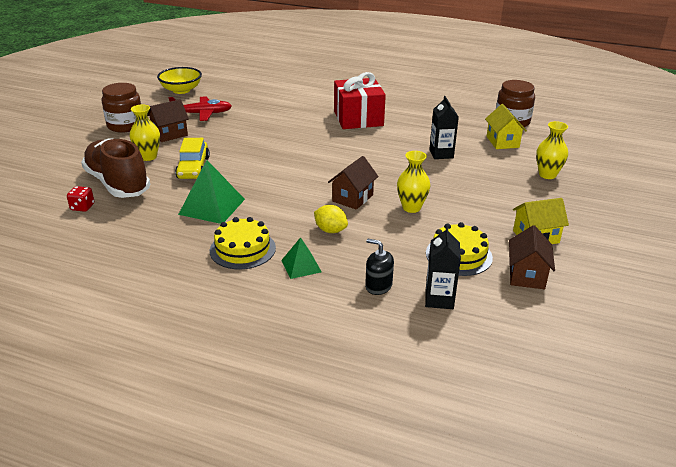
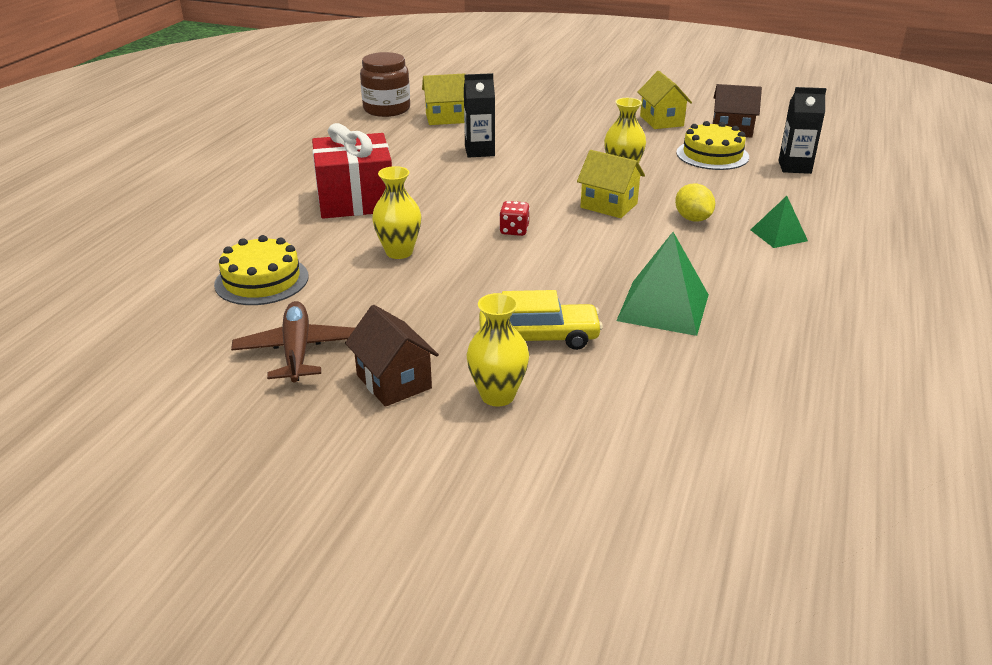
camera: 90 degrees left, 0 degrees up
red dice [67,186,94,212] -> red dice moved to [499,201,530,236]
brown shoe [81,138,150,198] -> none
brown jar [101,83,141,133] -> none
yellow bowl [157,67,202,94] -> none
red plane [169,96,232,121] -> brown plane [231,301,355,382]
yellow cake [210,217,276,269] -> yellow cake moved to [214,235,309,305]
yellow lemon [314,205,348,233] -> yellow lemon turned 60 degrees counterclockwise [675,183,715,222]
brown house [328,156,379,210] -> yellow house [577,150,645,218]
black soap dispenser [365,239,394,295] -> none
yellow vase [536,121,568,179] -> yellow vase moved to [372,166,422,259]

